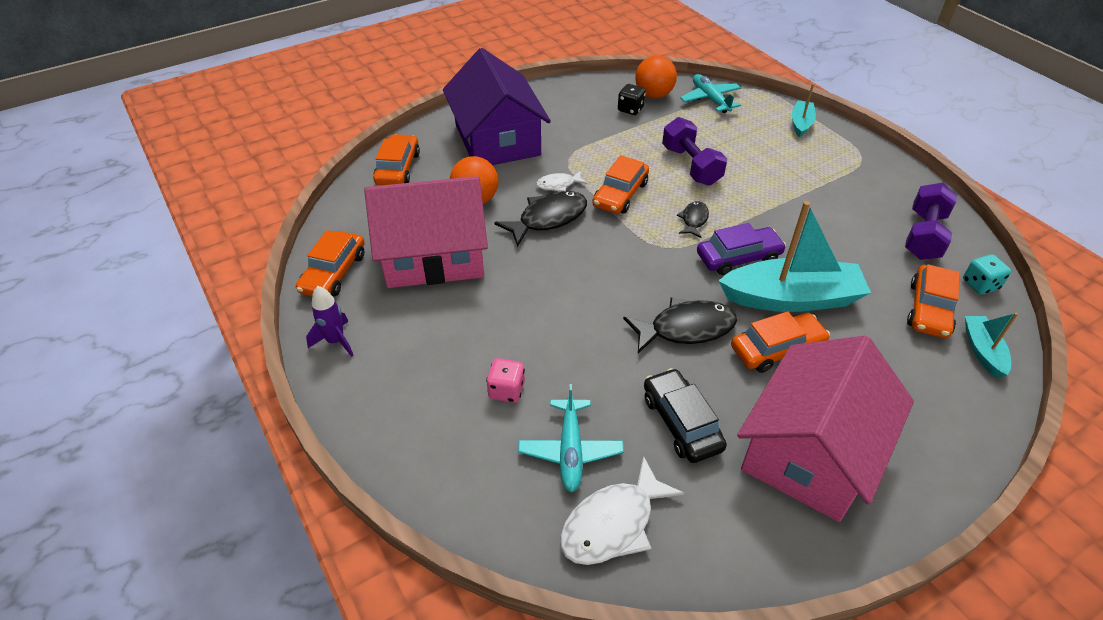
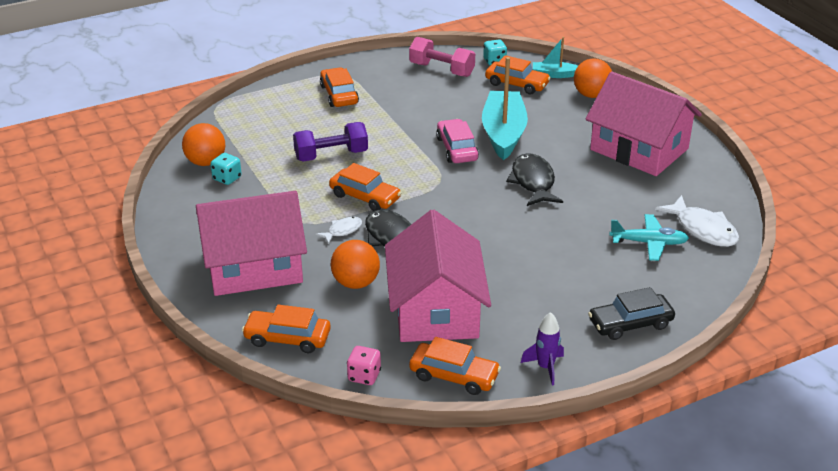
camera: 85 degrees left, 10 degrees down
purple house [443,48,551,165] -> pink house [196,191,307,296]
pink dice [486,358,525,403] -> pink dice moved to [347,346,381,385]
white fish [536,171,587,192] -> white fish turned 120 degrees counterclockwise [316,217,362,244]
black dice [618,84,646,115] -> turquoise dice [211,153,242,185]
black car [644,368,727,463] -> black car moved to [588,287,675,340]
black fish [677,201,709,238] -> none
turquoise plane [680,74,741,113] -> none
purple car [697,223,786,275] -> pink car [436,119,479,163]
orange car [731,311,830,373] -> orange car moved to [320,67,359,107]
turquoise boat [792,84,816,137] -> none
purple dumbbell [905,183,957,260] -> pink dumbbell [409,37,475,77]
none -> orange ball [574,58,612,98]

